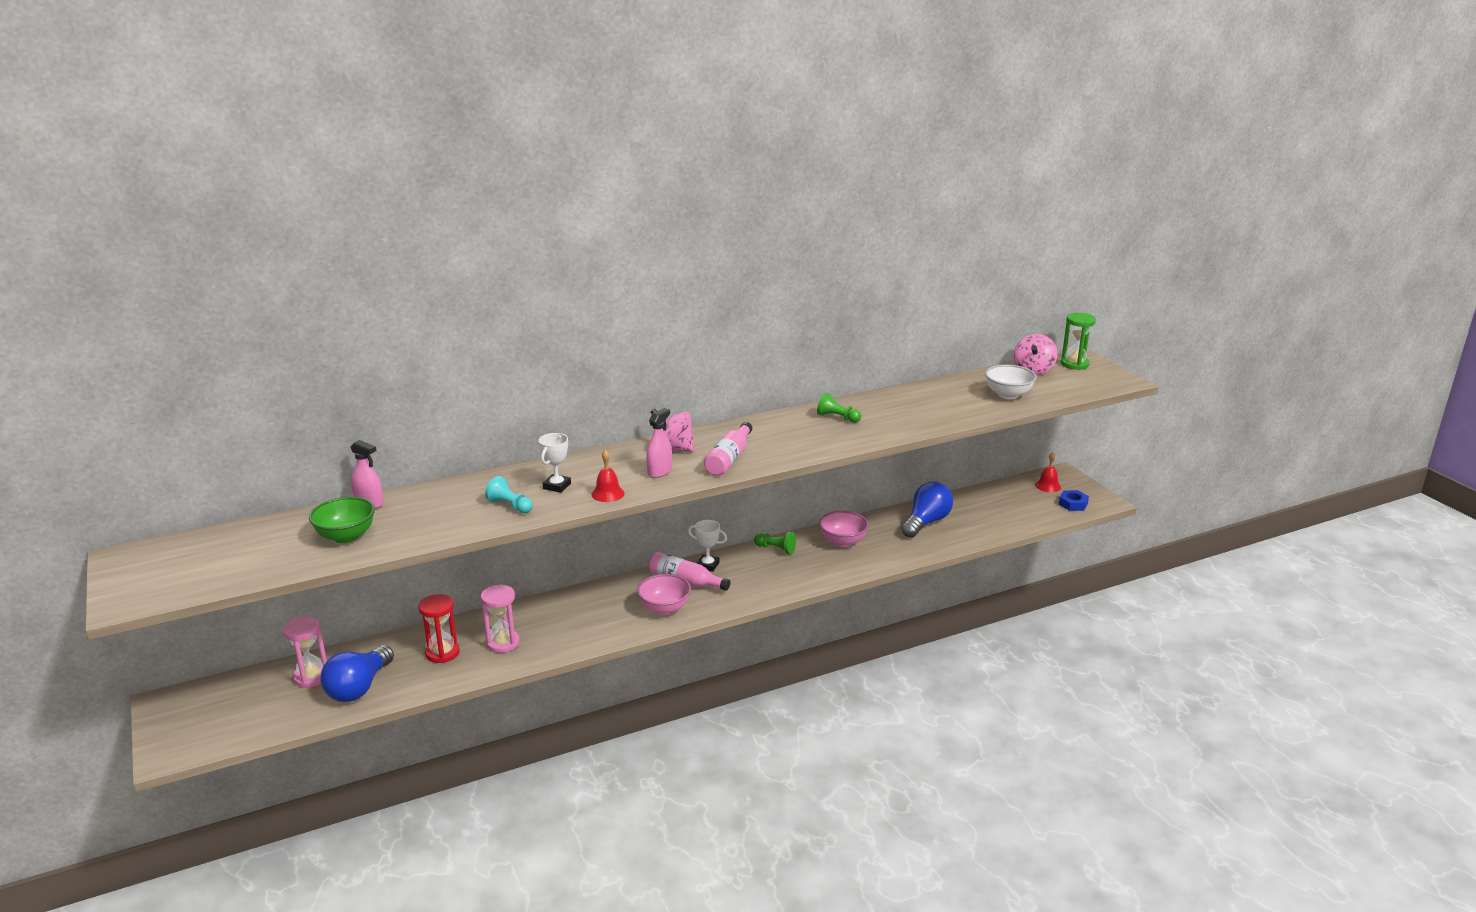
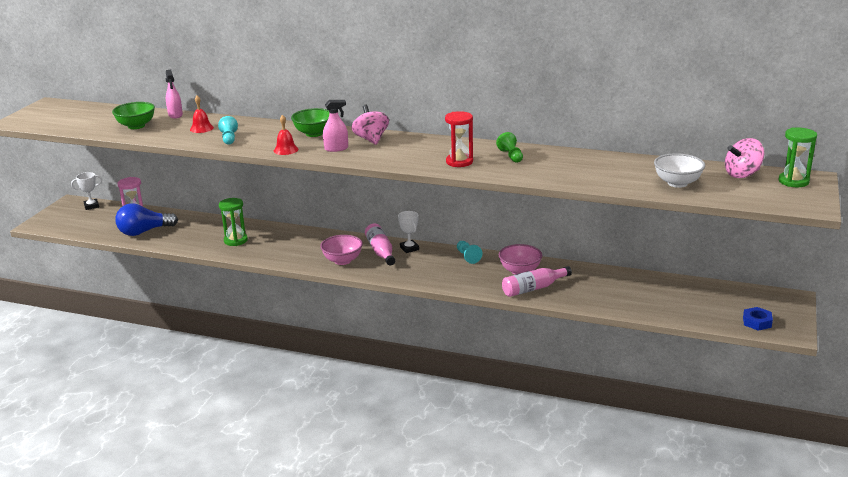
camera: 45 degrees right, 0 degrees up
red hourglass [418,594,460,663] -> red hourglass moved to [445,111,473,167]
pink hourglass [481,584,520,653] -> green hourglass [219,198,248,246]
white trophy [539,433,571,493] -> white trophy moved to [71,172,102,210]
pink bottle [704,422,752,476] -> pink bottle moved to [502,266,572,297]
green pawn [754,532,796,554] -> turquoise pawn [457,241,482,264]
blue light bulb [901,482,953,538] -> none
red bell [1035,452,1061,492] -> red bell moved to [190,96,214,133]
none -> green bowl [291,108,329,137]

